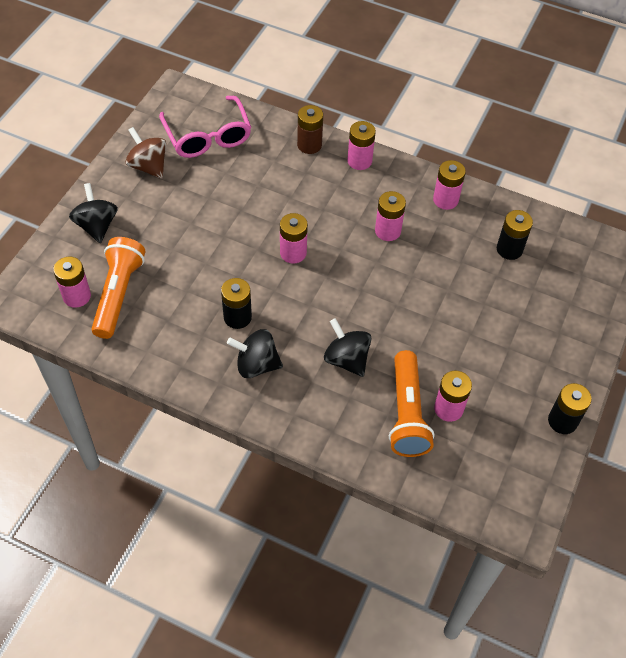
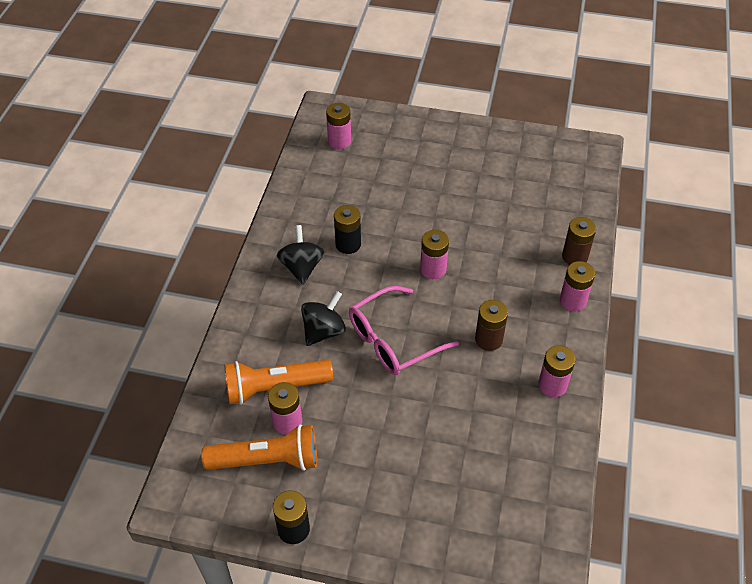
camera: 80 degrees right, 5 degrees down
black spinning top [69,183,118,243] -> none
orange flashlight [91,237,145,339] -> orange flashlight moved to [201,424,317,471]
brown spinning top [126,127,166,179] -> none
pink glasses [159,96,251,158] -> pink glasses moved to [349,286,459,375]
pink battery [375,191,406,241] -> brown battery [475,300,508,351]
black battery [497,210,533,260] -> none

